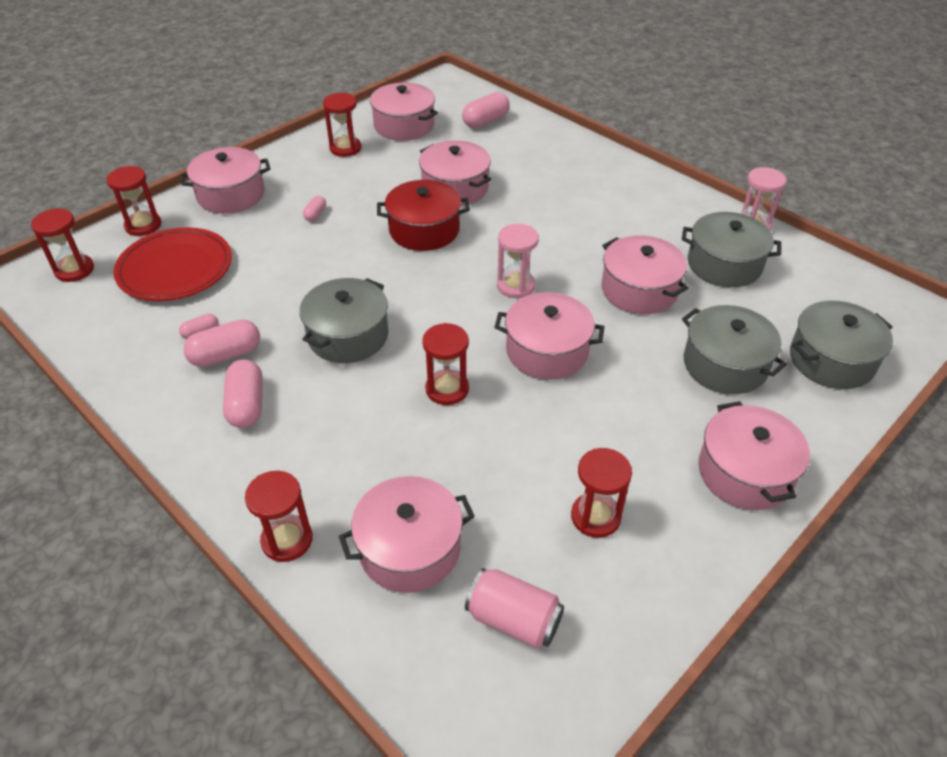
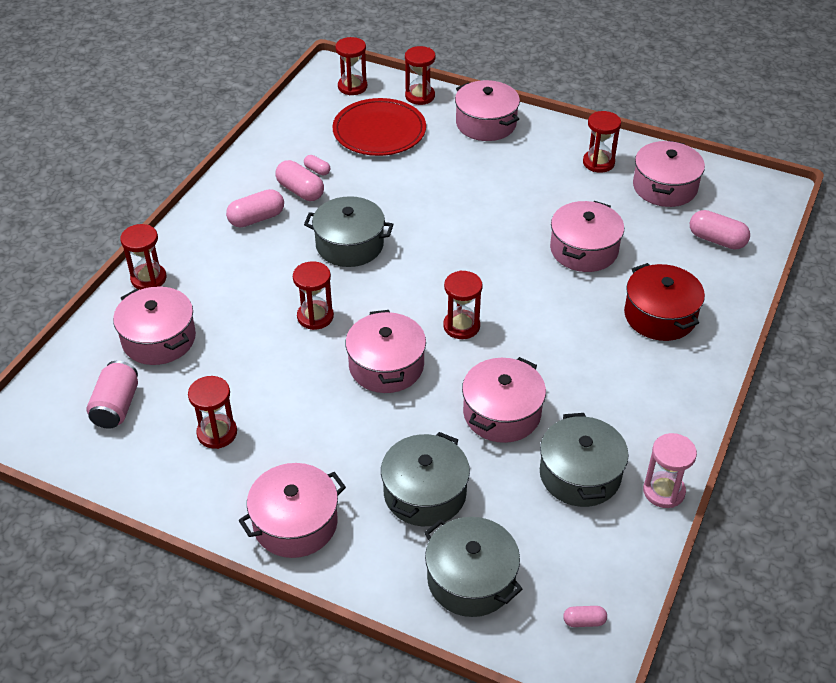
camera: 70 degrees right, 0 degrees up
pink capsule [303,196,326,222] -> pink capsule moved to [563,606,607,627]
red pot [377,180,470,251] -> red pot moved to [624,263,705,341]
pink hourglass [497,224,539,298] -> red hourglass [443,270,482,339]

